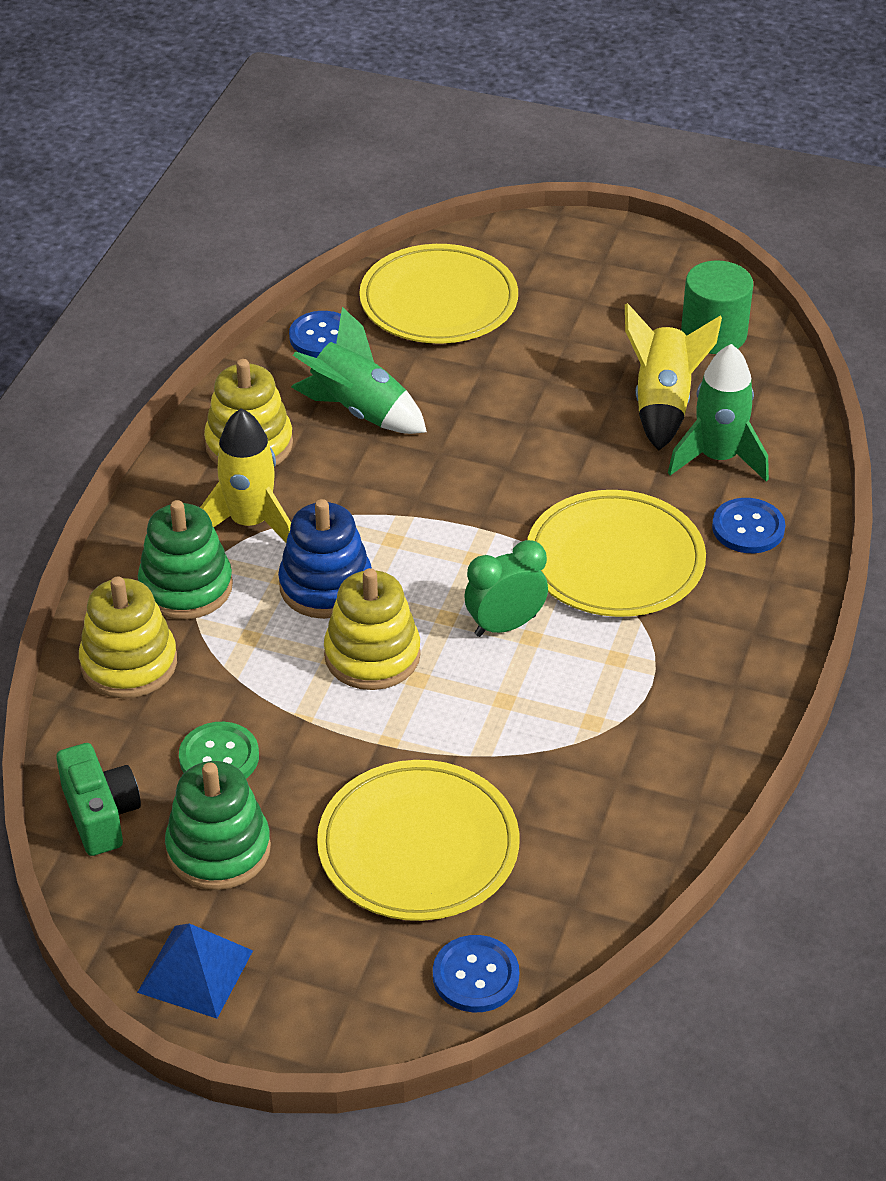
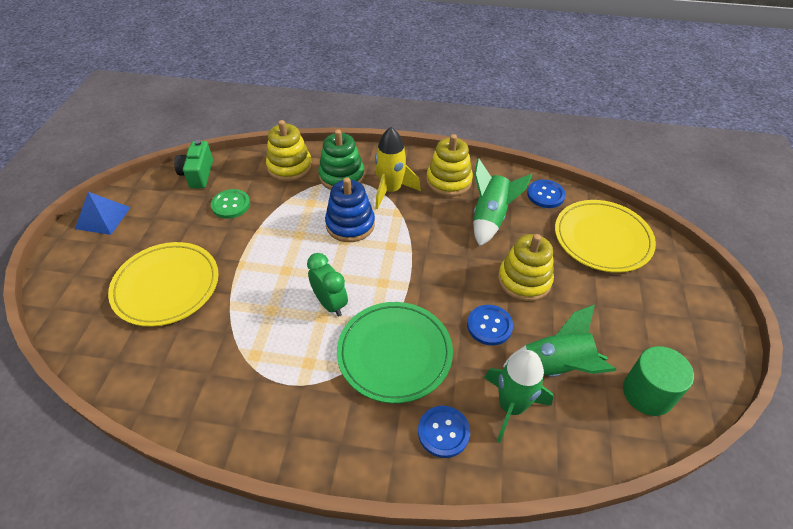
camera: 80 degrees right, 5 degrees up
green camera [56,743,141,856] -> green camera turned 120 degrees clockwise [174,140,213,189]
green stacking toy [165,761,271,890] -> none
yellow stacking toy [324,568,421,690] -> yellow stacking toy moved to [498,234,554,302]
blue button [433,935,519,1012] -> blue button moved to [467,305,513,345]
yellow plate [527,490,706,617] -> green plate [337,302,453,403]
yellow rocket [625,303,722,451] -> green rocket [502,304,616,377]

